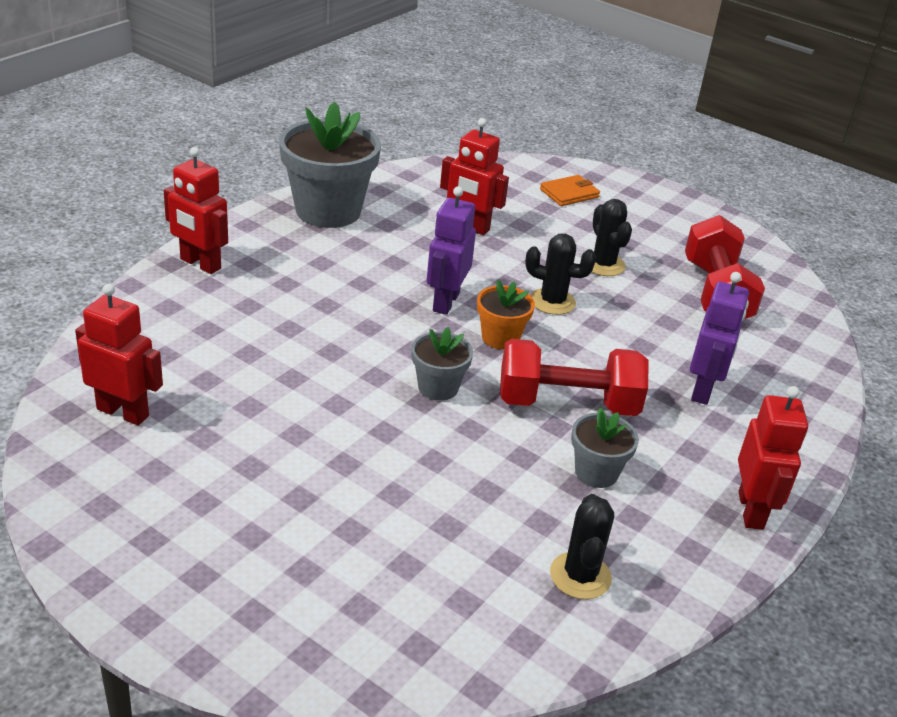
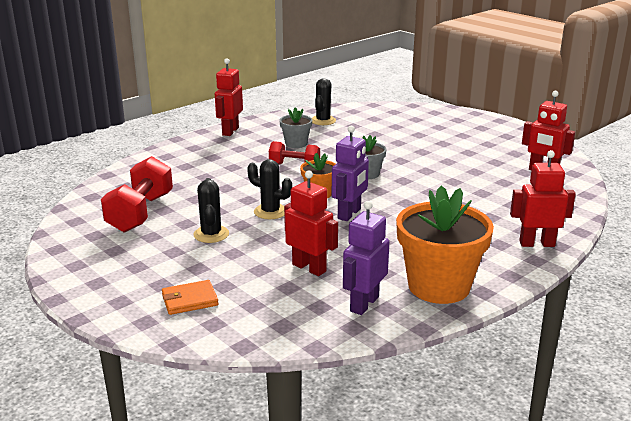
camera: 165 degrees left, 10 degrees down
red robot [164,147,228,274] -> red robot turned 45 degrees counterclockwise [510,150,576,247]
grey flower pot [279,102,381,228] -> orange flower pot [396,185,494,304]
red dumbbell [500,339,649,416] -> red dumbbell [269,141,320,164], size x0.61
purple robot [690,272,749,405] -> purple robot moved to [343,201,389,315]

